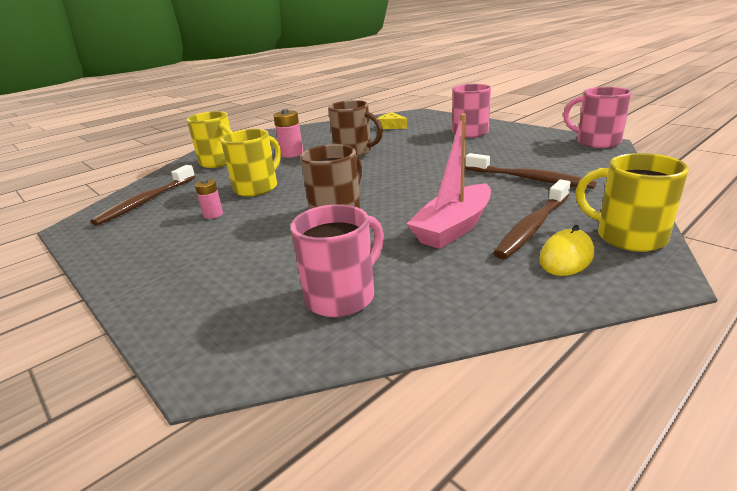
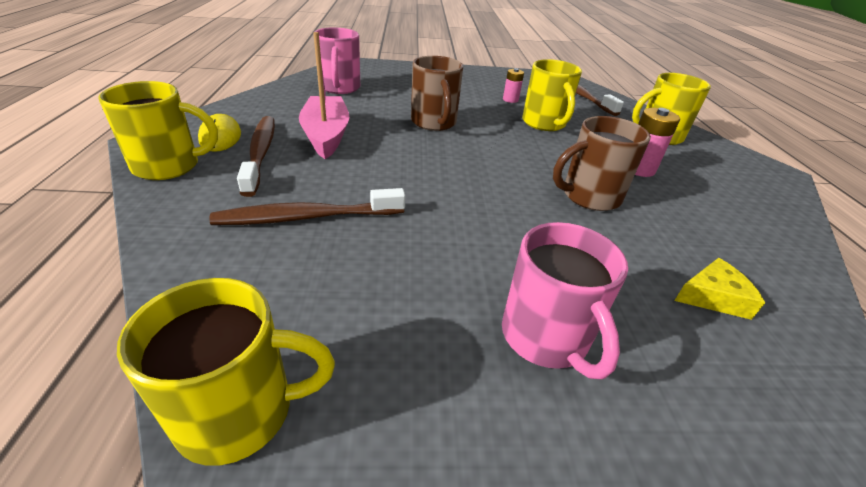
camera: 125 degrees right, 10 degrees up
pink mug [563,87,632,148] -> yellow mug [117,278,335,466]

